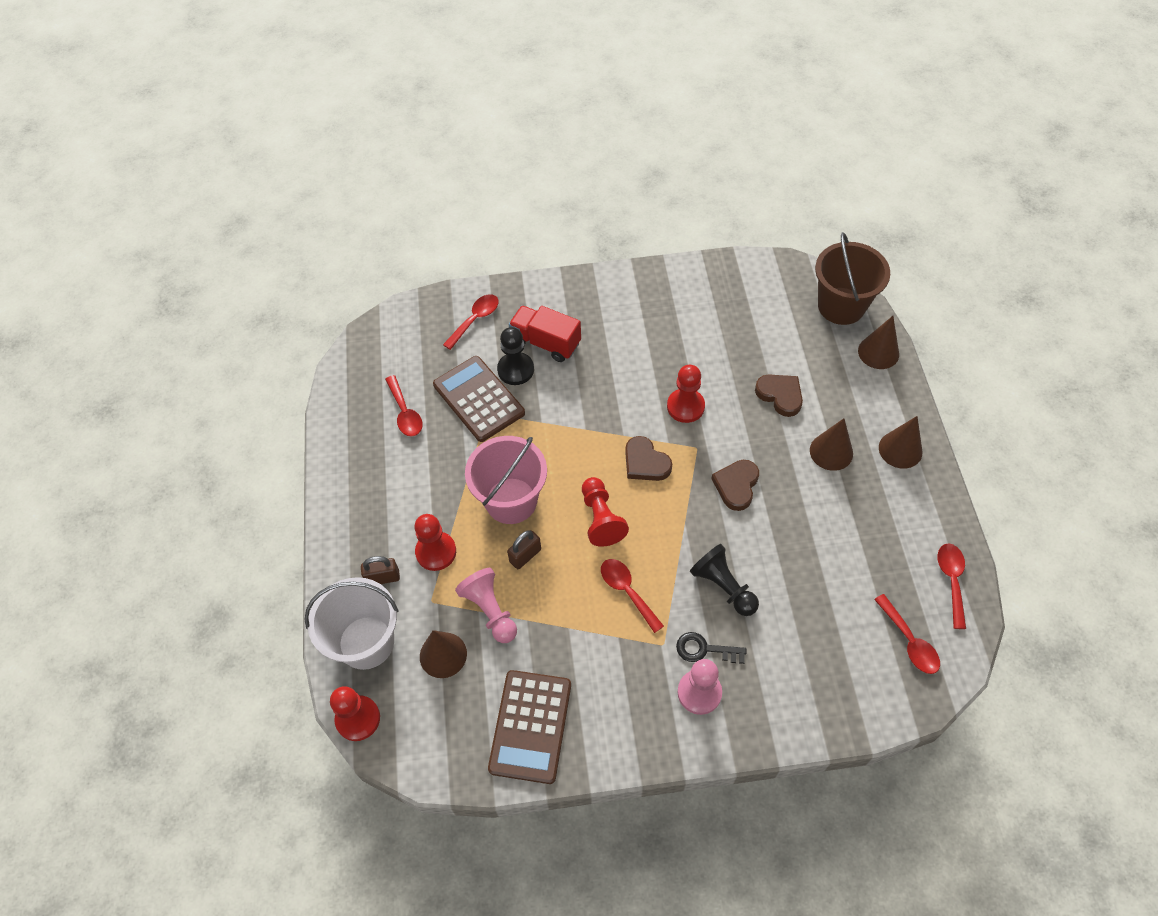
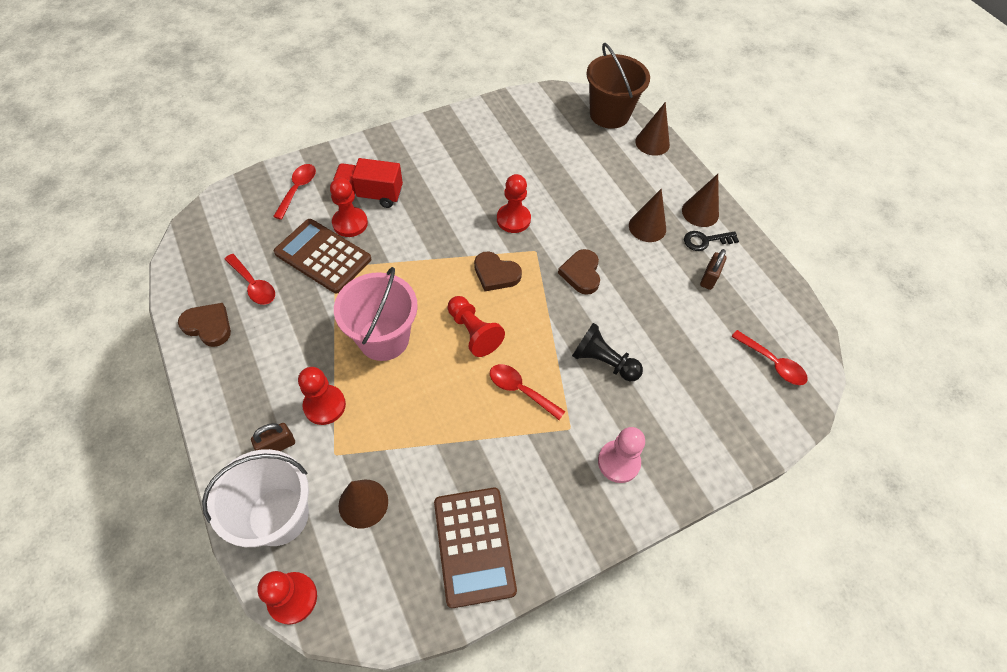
camera: 25 degrees left, 0 degrees up
pink pawn [455,568,517,643] -> none
black pawn [497,327,534,385] -> red pawn [330,178,368,237]
brown padlock [507,530,541,569] -> brown padlock moved to [700,249,726,290]
black key [676,632,747,664] -> black key moved to [684,231,739,251]
brown heart [755,375,803,417] -> brown heart moved to [178,303,231,347]
red spoon [938,543,966,629] -> none

